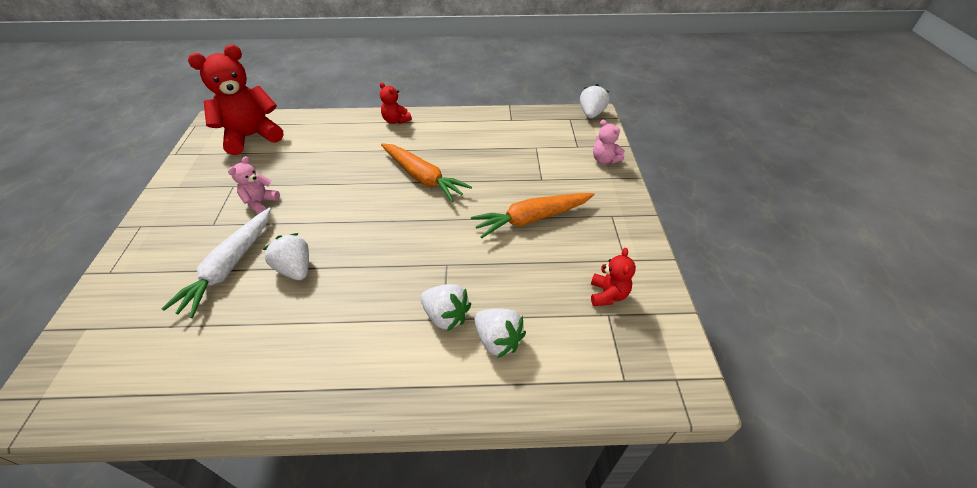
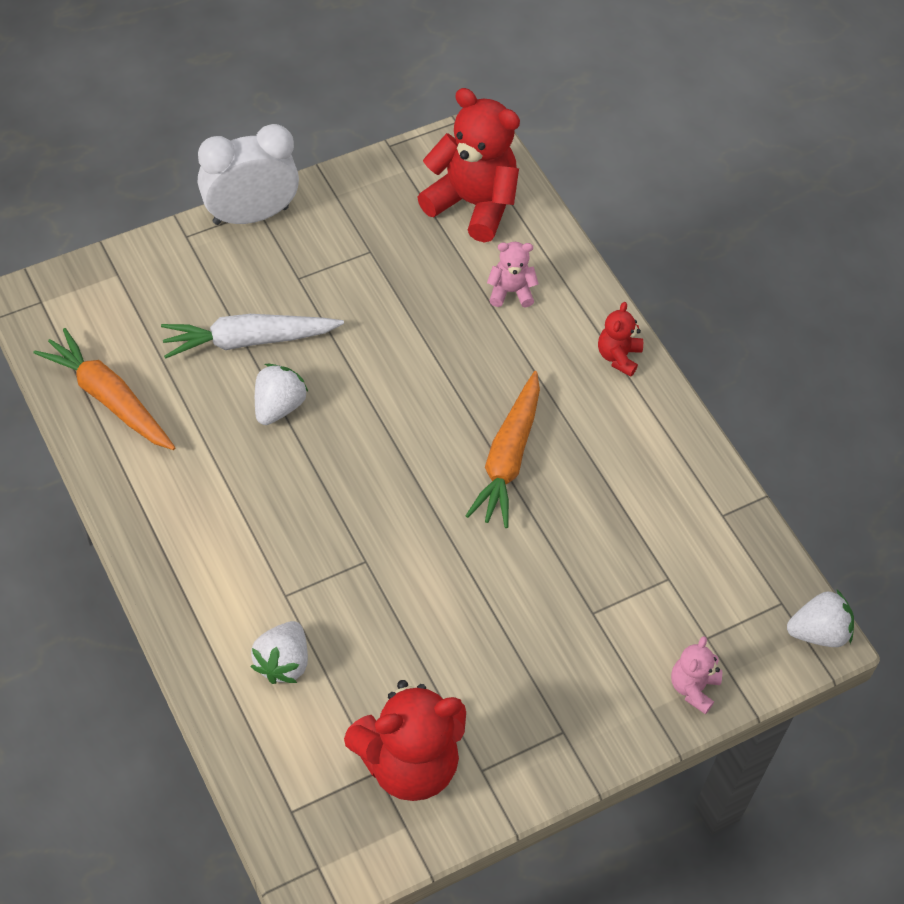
camera: 60 degrees right, 10 degrees up
pink teddy bear [228,156,280,214] -> pink teddy bear moved to [487,242,539,307]
white strawberry [421,284,471,331] -> none
orange carrot [471,193,594,238] -> orange carrot moved to [33,328,176,450]
red teddy bear [591,248,636,306] -> red teddy bear [344,680,466,801], size x2.05
none -> white clock [198,124,299,225]

